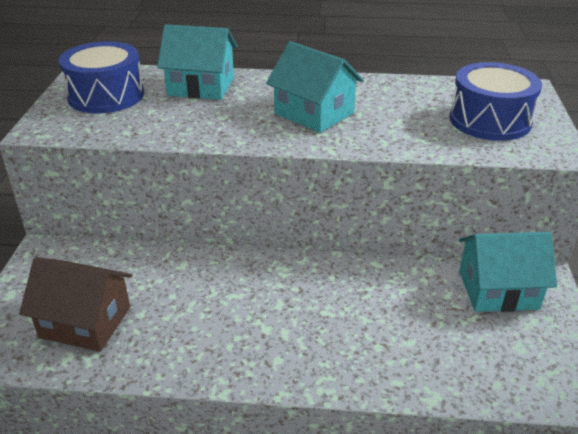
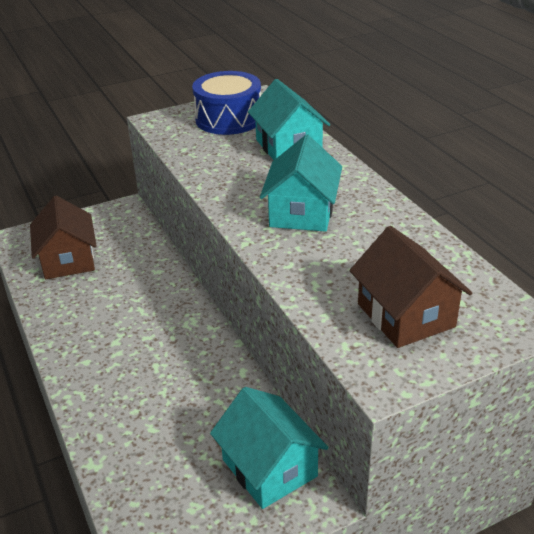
camera: 60 degrees right, 0 degrees up
blue drum [449,62,542,141] -> brown house [349,226,472,348]

